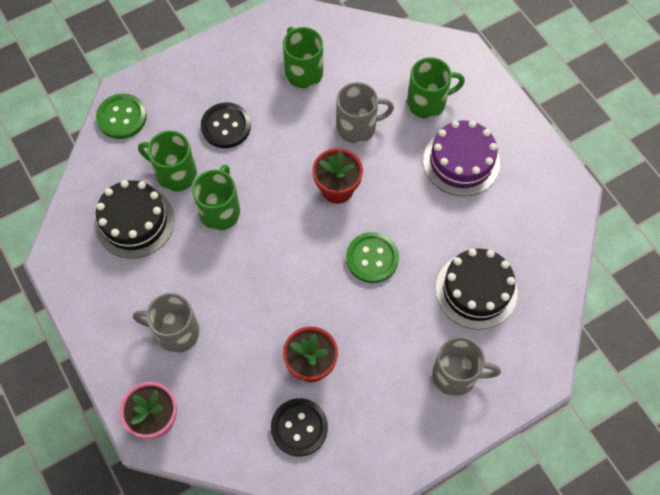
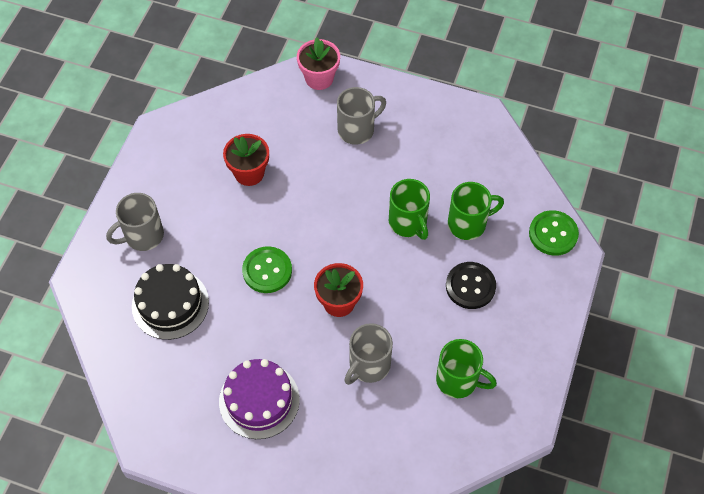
camera: 140 degrees right, 5 degrees down
black cake [95,180,175,259] -> none
black button [271,398,328,457] -> none
green mug [407,57,465,119] -> none

